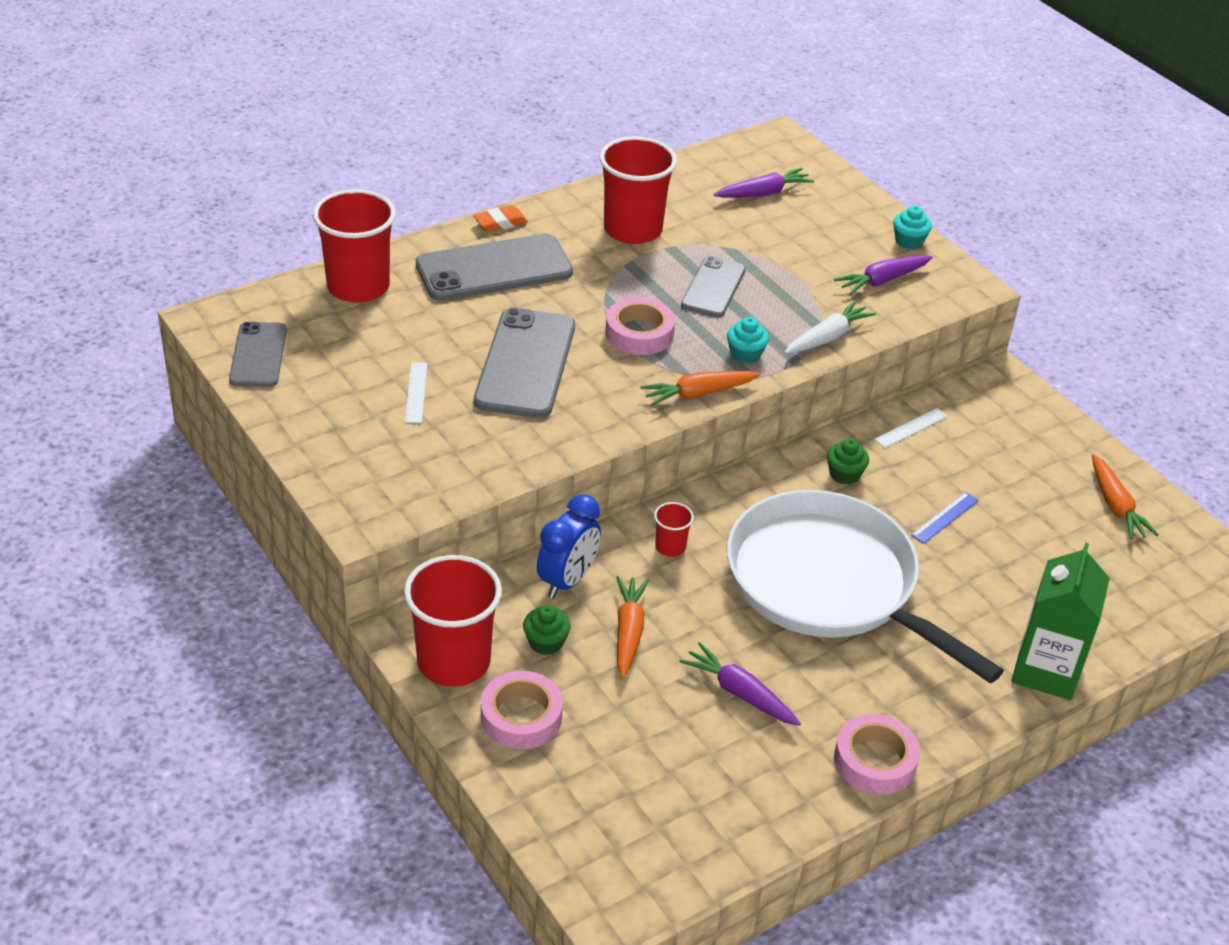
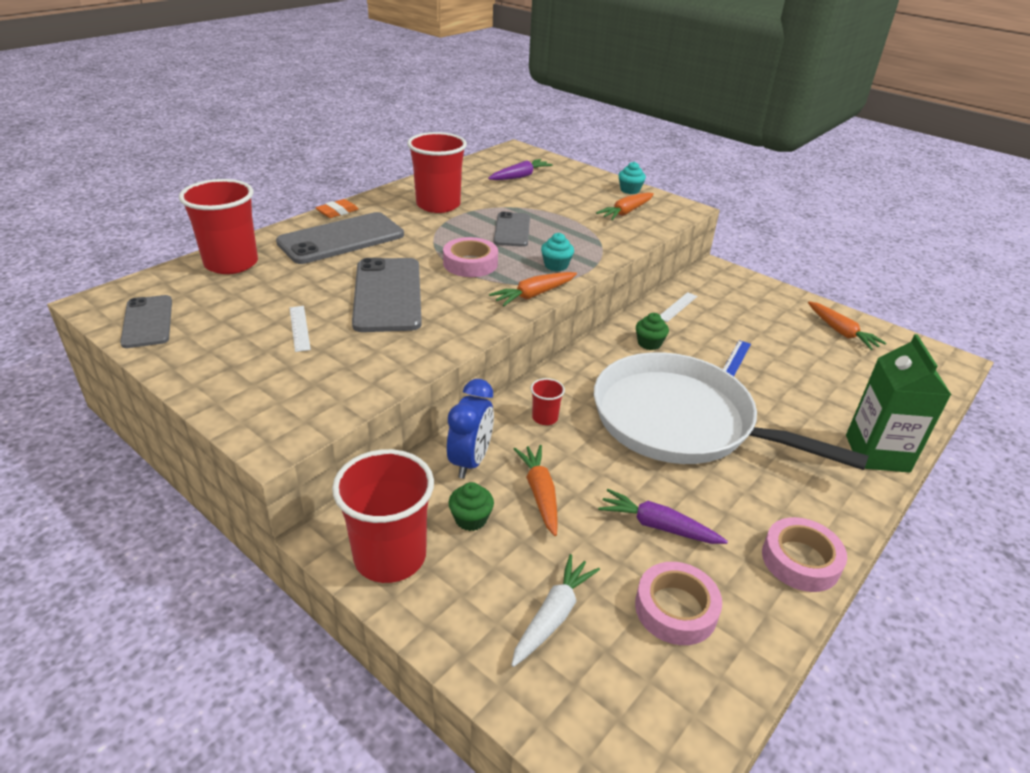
camera: 15 degrees left, 5 degrees down
pink tape [481,671,563,749] -> pink tape moved to [635,562,722,645]
white carrot [785,300,876,354] -> white carrot moved to [511,554,600,667]
purple carrot [834,255,933,295] -> orange carrot [596,193,654,220]

